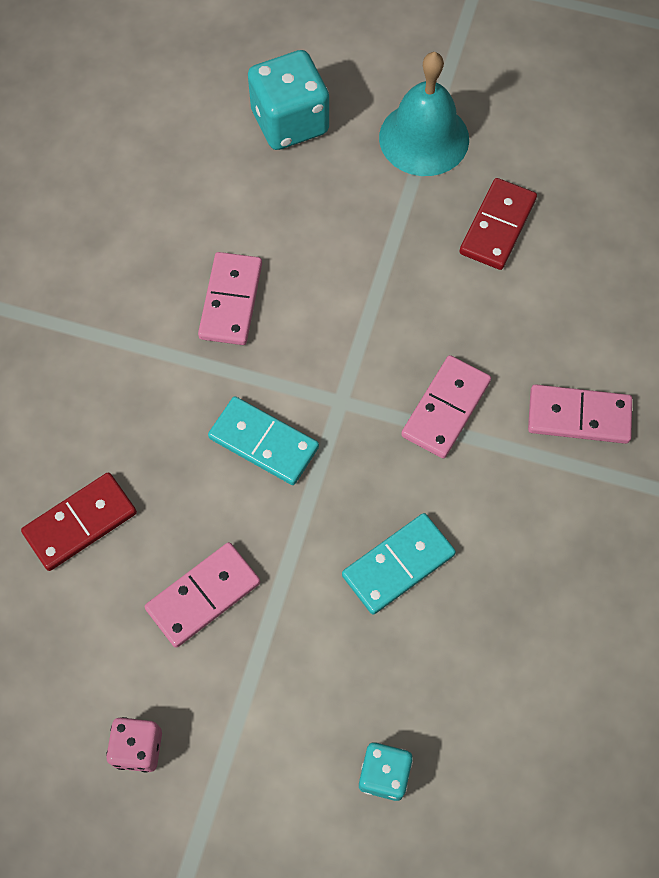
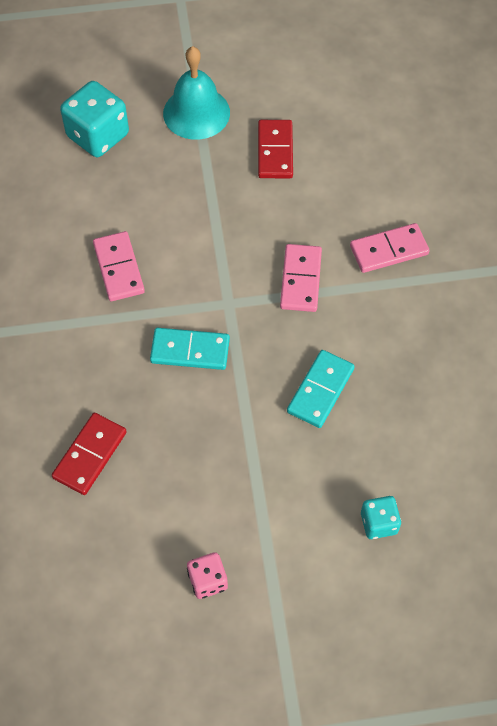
camera: 25 degrees left, 5 degrees down
pink domino [145,542,260,648] -> none

